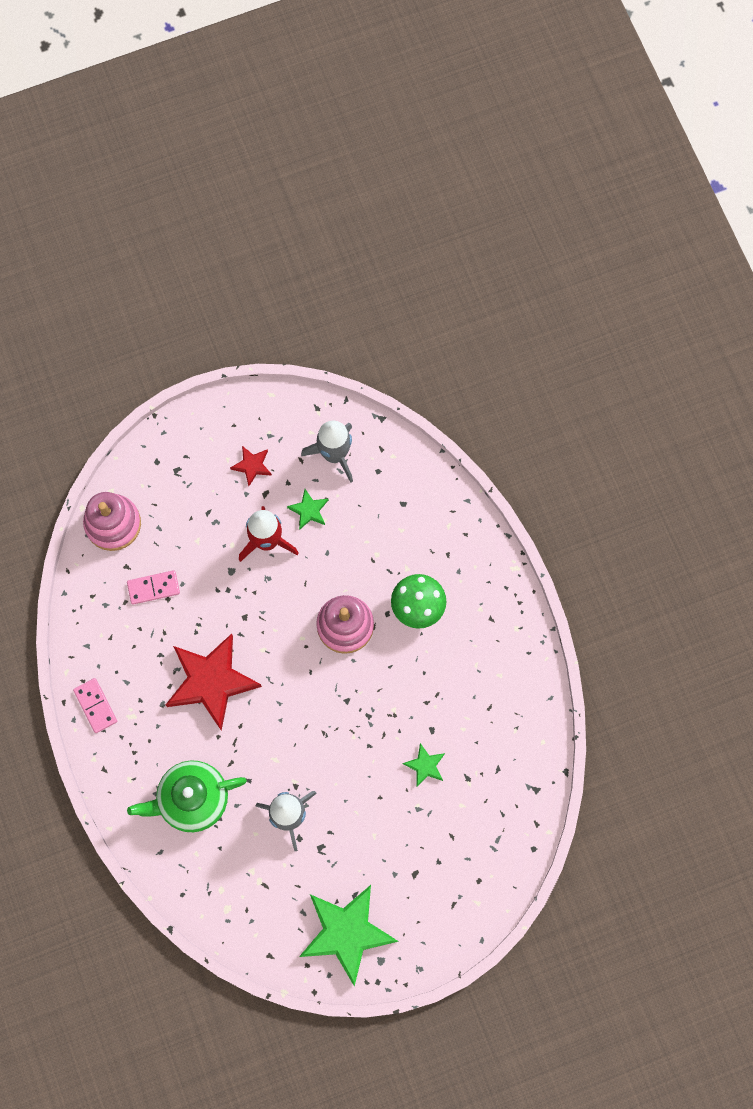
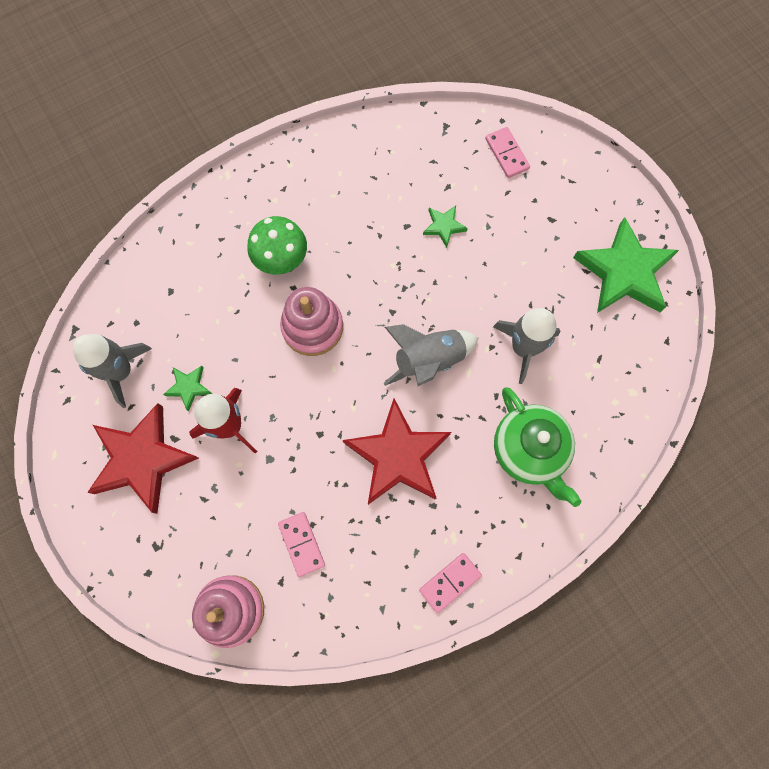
camera: 100 degrees left, 0 degrees up
red star [230,446,272,486] -> red star [87,403,199,514], size x2.23
none -> grey rocket [383,324,478,386]
none -> pink domino [485,127,530,178]

